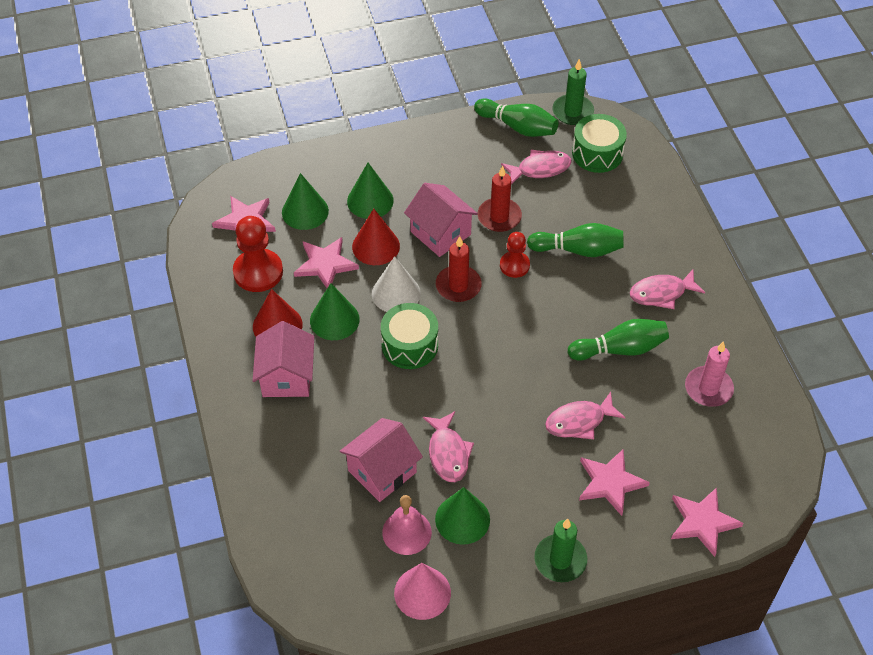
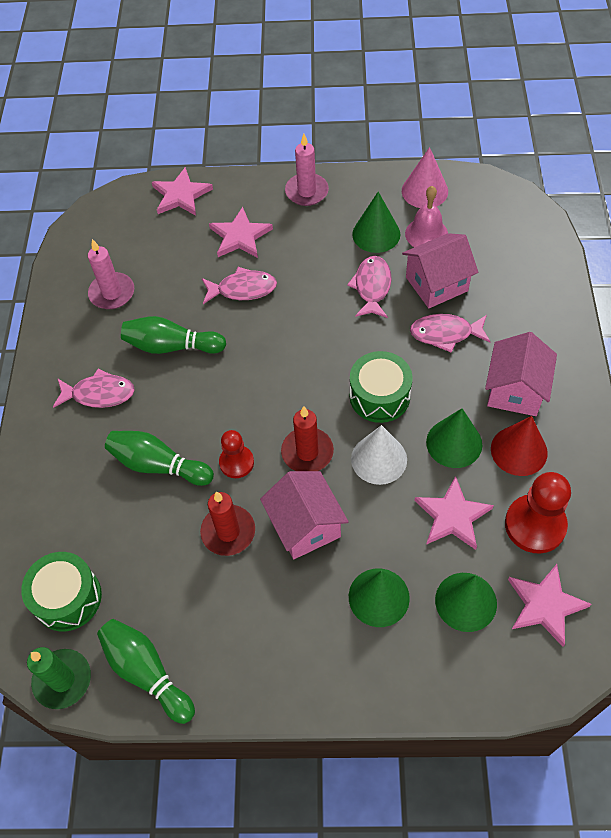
camera: 160 degrees left, 5 degrees up
red cone [352,209,400,265] -> none
pink fish [501,150,572,184] -> pink fish moved to [410,314,491,353]
green candle [534,519,587,582] -> pink candle [285,134,329,206]

